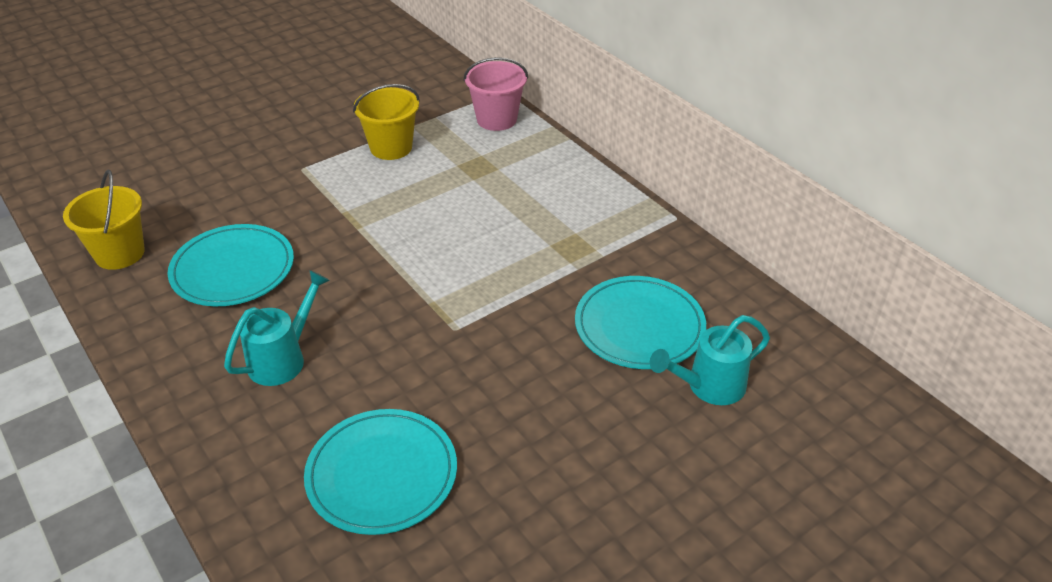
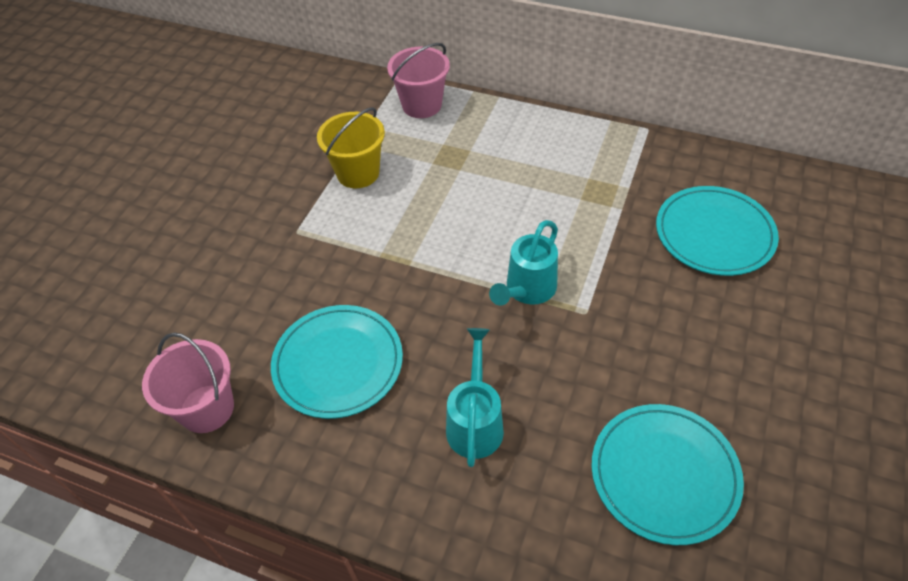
camera: 30 degrees left, 10 degrees up
yellow bucket [63,170,145,270] -> pink bucket [142,332,234,433]
turquoise watering can [650,315,770,405] -> turquoise watering can moved to [489,220,558,306]

